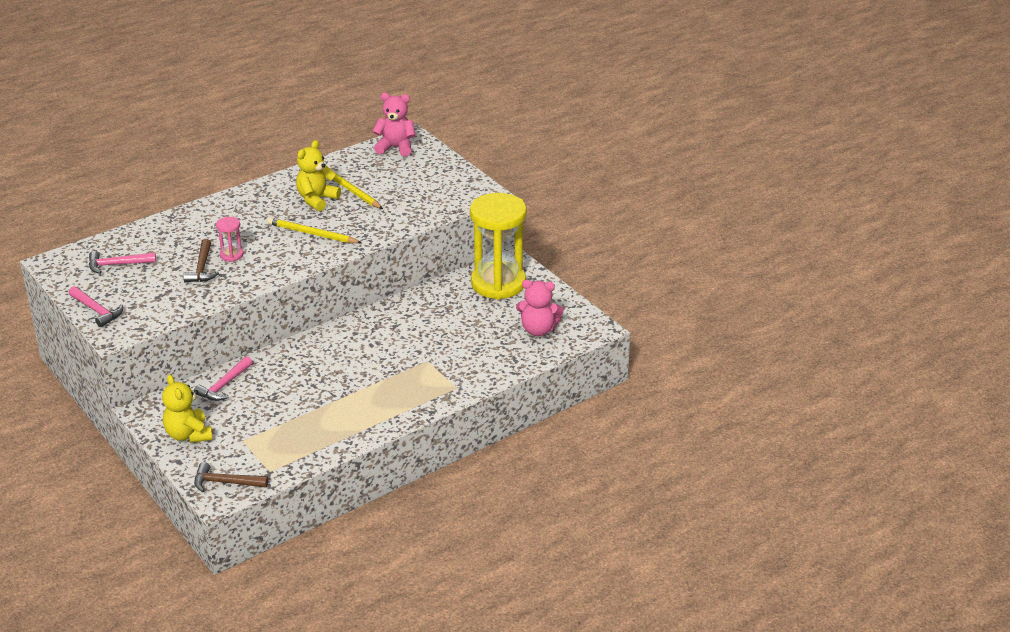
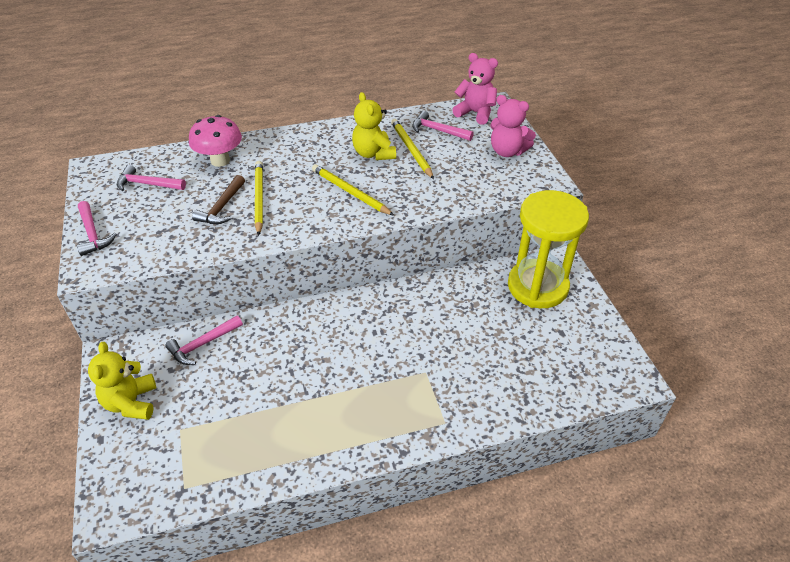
camera: 20 degrees right, 10 degrees up
brown hammer [194,462,268,492] -> none
pink hourglass [216,217,244,262] -> yellow pencil [255,161,263,236]
yellow teddy bear [296,140,341,211] -> yellow teddy bear turned 75 degrees counterclockwise [352,92,396,160]
pink teddy bear [516,280,564,336] -> pink teddy bear moved to [490,95,536,157]
none -> pink mushroom [189,115,242,167]
none -> pink hammer [412,111,474,141]

